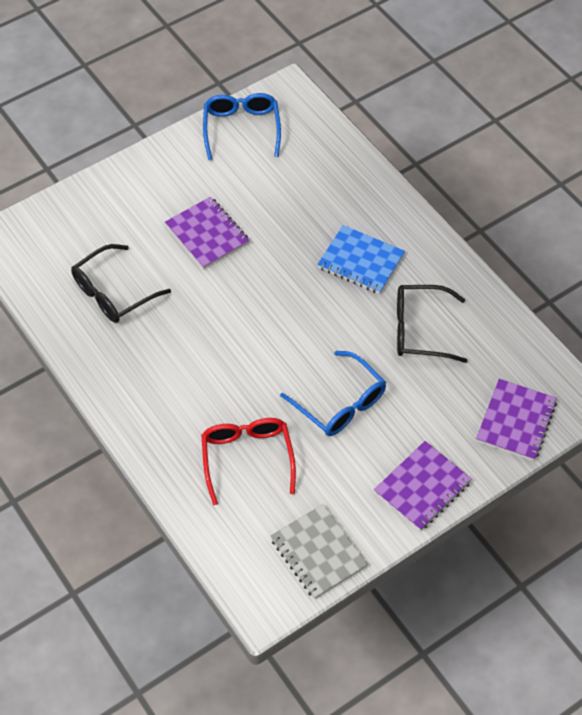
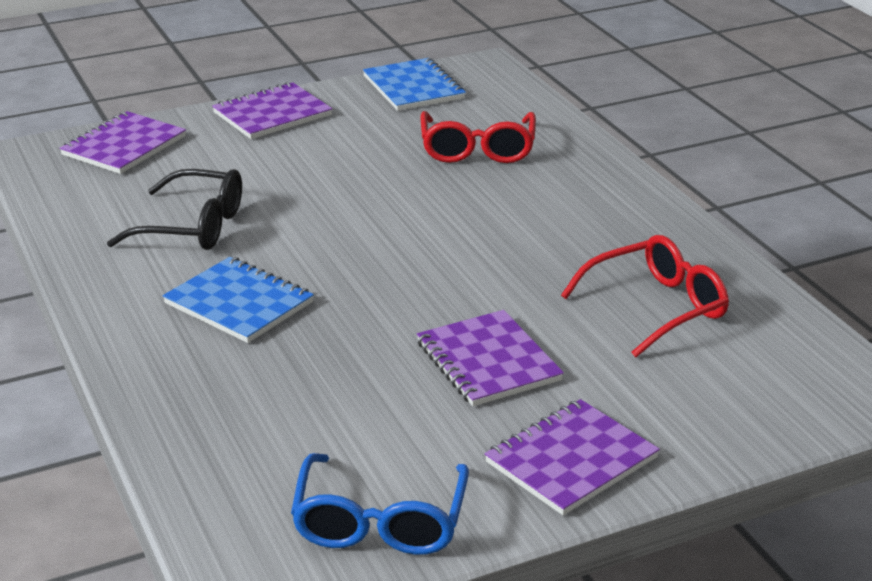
camera: 170 degrees left, 25 degrees down
black glasses [71,244,171,323] -> red glasses [561,235,729,357]
grey notebook [270,504,368,599] -> blue notebook [363,58,466,111]
blue glasses [280,351,386,436] -> none
none -> purple notebook [485,399,660,515]

